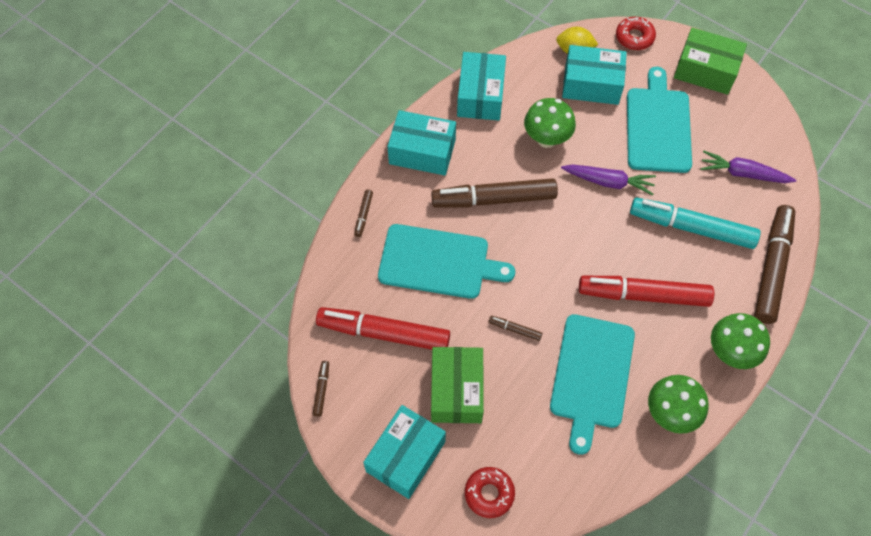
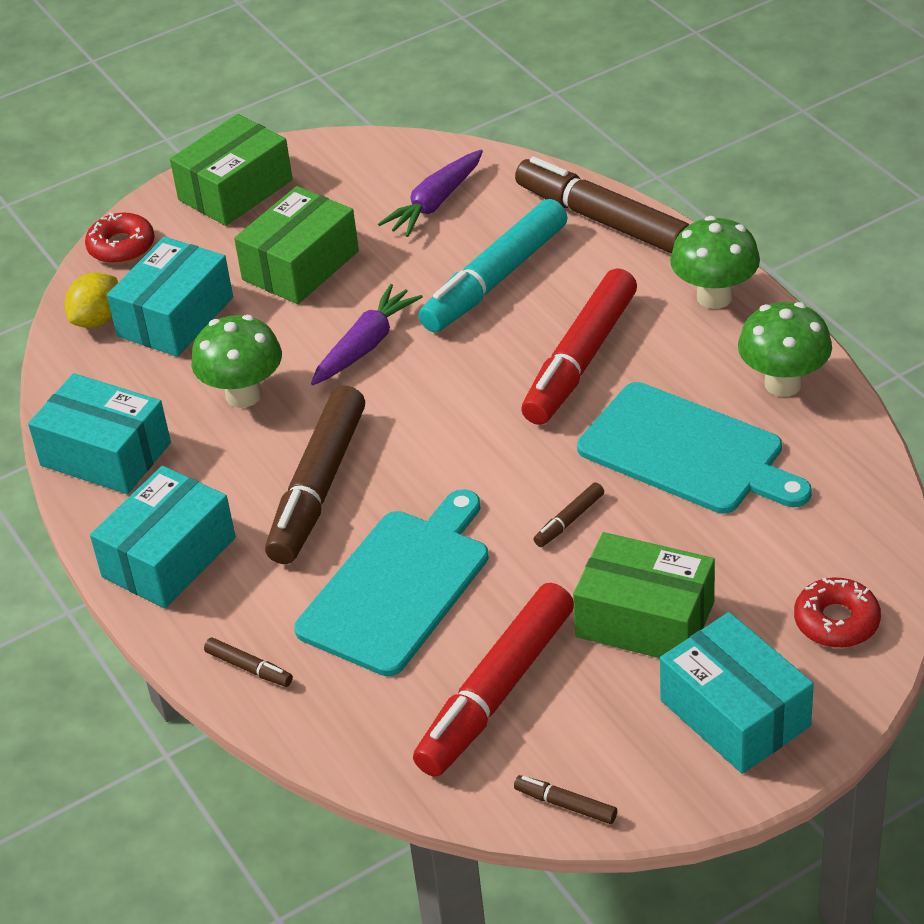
camera: 65 degrees left, 20 degrees down
turquoise cutting board [627,67,692,173] -> green box [234,186,359,304]

